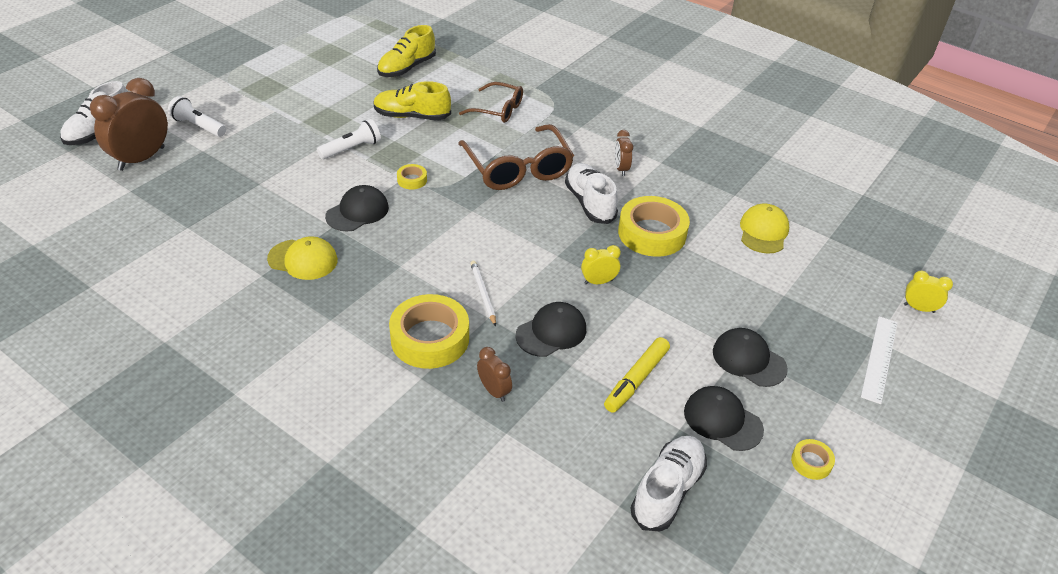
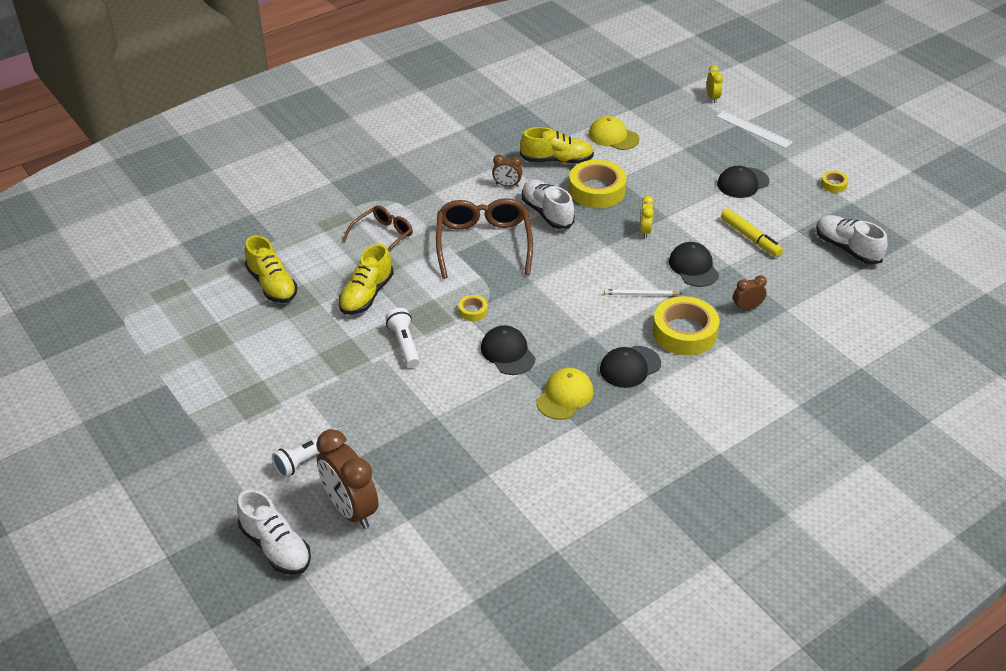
camera: 70 degrees left, 0 degrees up
brown glasses [458,124,574,190] -> brown glasses turned 90 degrees counterclockwise [436,198,533,279]
white shoe [565,163,618,224] -> white shoe turned 60 degrees clockwise [522,179,575,229]
black cap [684,386,764,451] -> black cap moved to [600,346,661,388]
yellow clock [904,271,953,313] -> yellow clock turned 135 degrees clockwise [707,65,723,103]
none -> yellow shoe [520,127,594,164]

